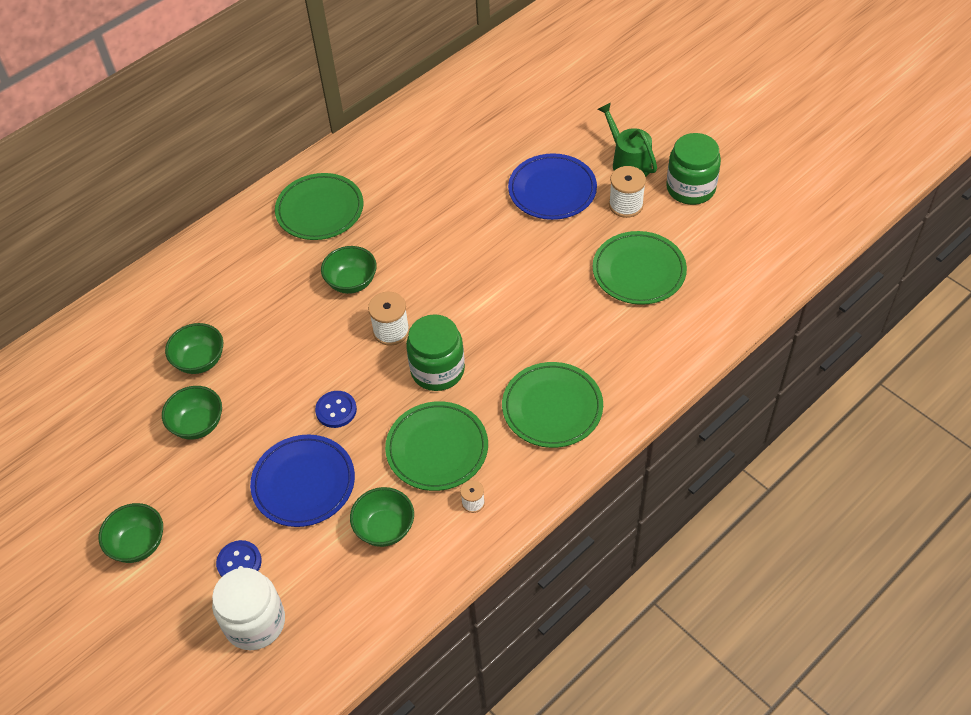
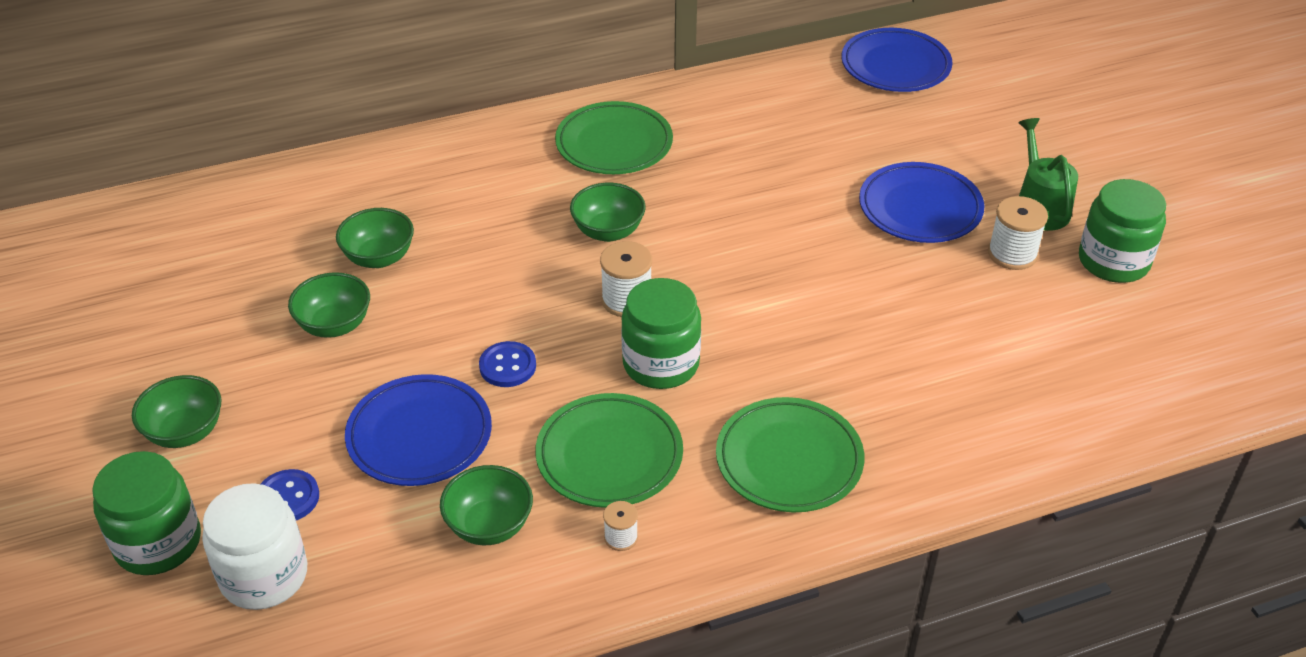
camera: 20 degrees right, 10 degrees down
green plate [593,231,687,305] -> none
none -> green jar [92,451,201,575]
none -> blue plate [841,28,953,92]

